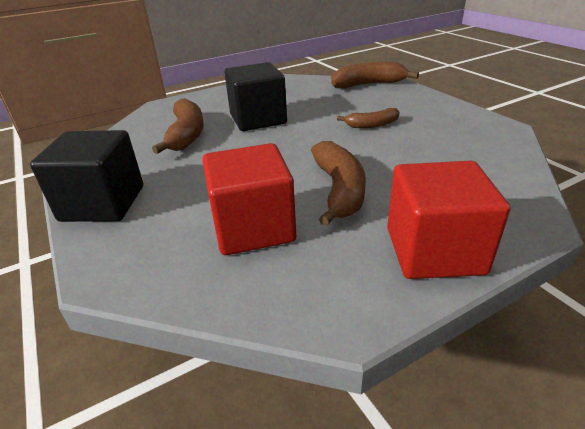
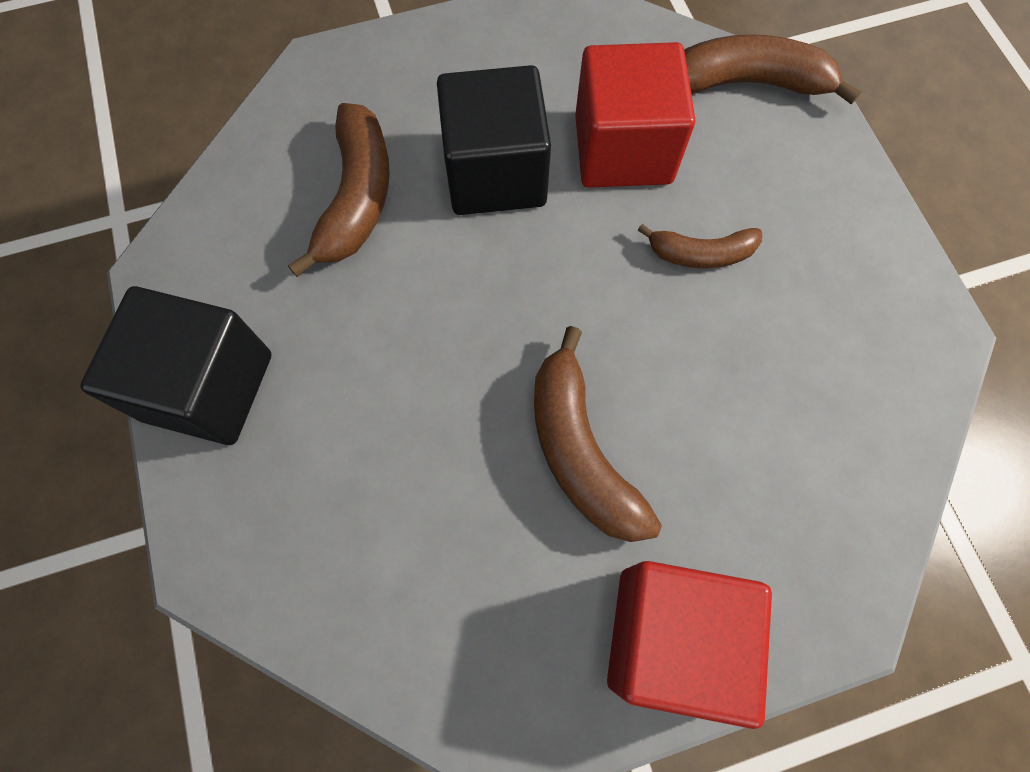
camera: 10 degrees right, 35 degrees up
red cube [202,143,296,255] -> red cube moved to [575,42,695,188]
brown banana [311,141,366,226] -> brown banana turned 150 degrees clockwise [534,326,662,542]

